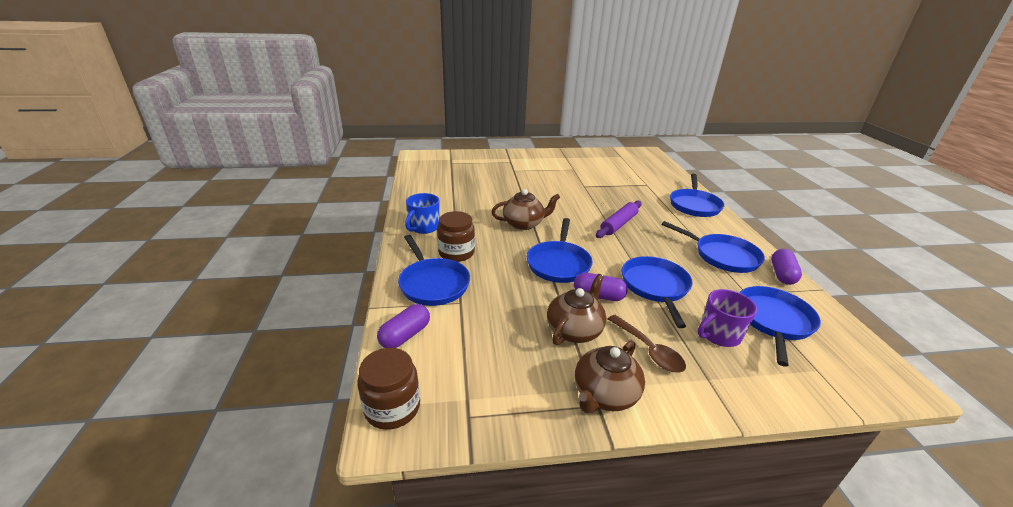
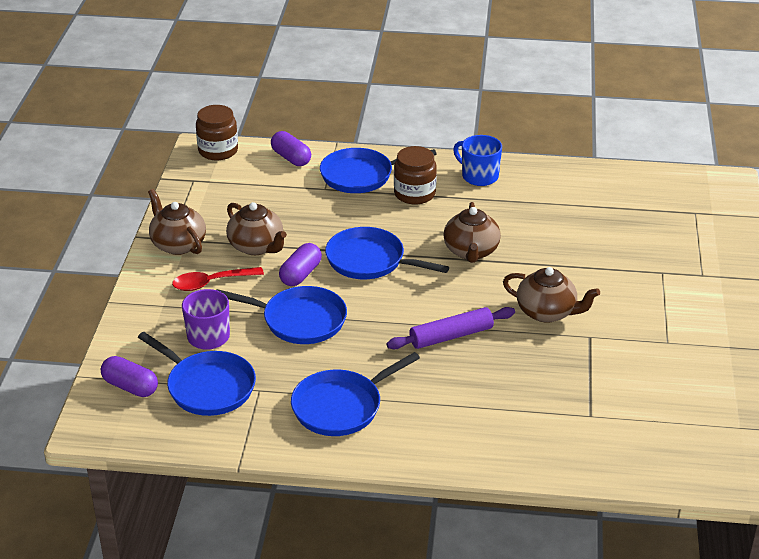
camera: 105 degrees right, 5 degrees up
purple rolling pin [596,200,642,238] -> purple rolling pin turned 75 degrees counterclockwise [386,307,515,349]
brown spoon [608,315,686,373] -> red spoon [172,267,264,291]
blue pan [670,174,724,217] -> none
purple capsule [771,249,802,285] -> purple capsule moved to [101,356,158,397]
none -> brown teapot [503,267,600,323]

